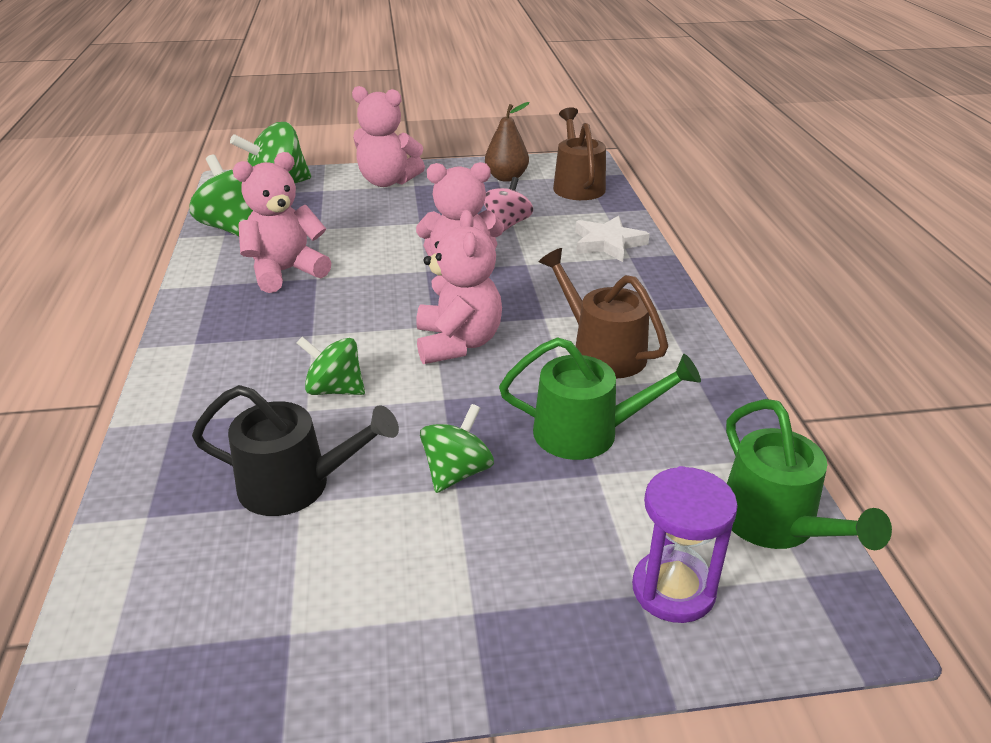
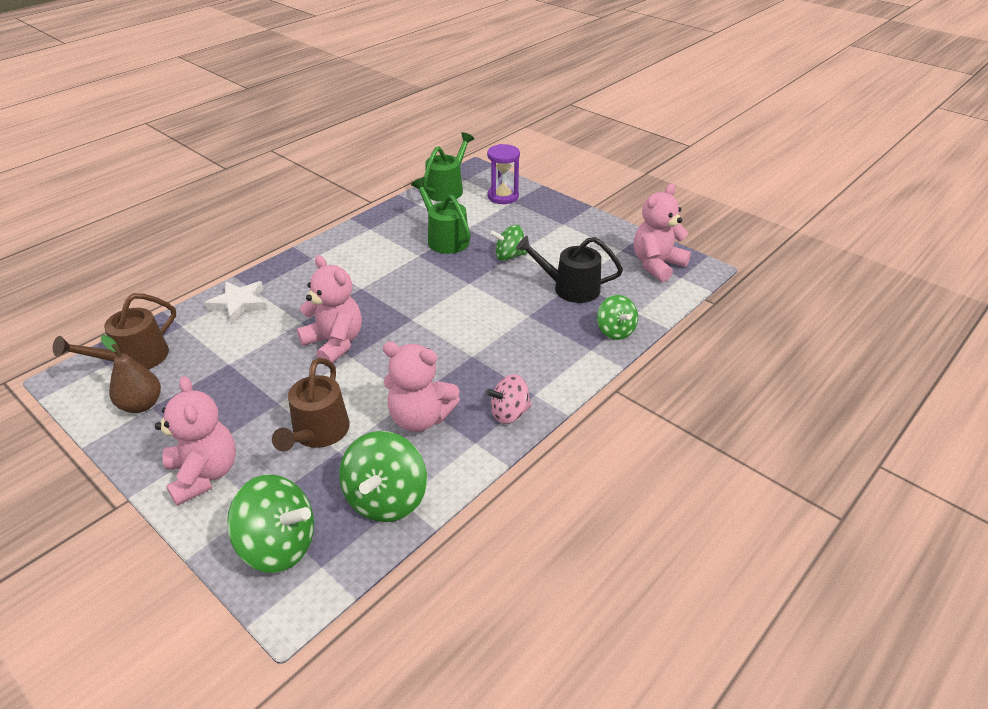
camera: 130 degrees left, 5 degrees up
black watering can [192,385,399,516] -> black watering can turned 45 degrees counterclockwise [516,236,623,303]
green spinning top [297,337,365,395] -> green spinning top moved to [597,295,638,340]
pink teddy bear [416,210,502,364] -> pink teddy bear moved to [634,184,691,282]
pink spinning top [484,177,533,232] -> pink spinning top moved to [486,374,532,424]
brown watering can [539,248,668,378] -> brown watering can moved to [272,358,350,451]

